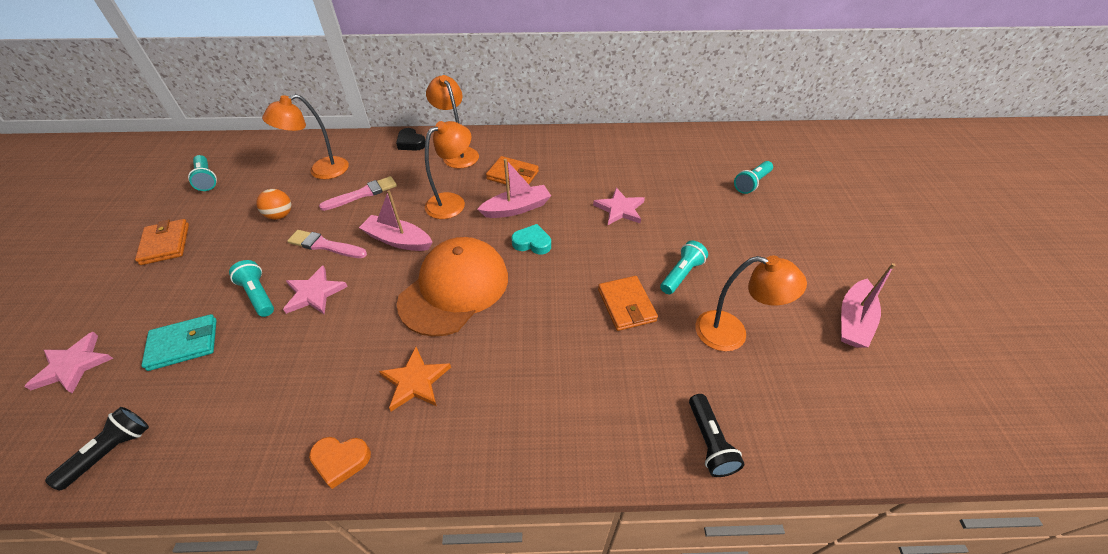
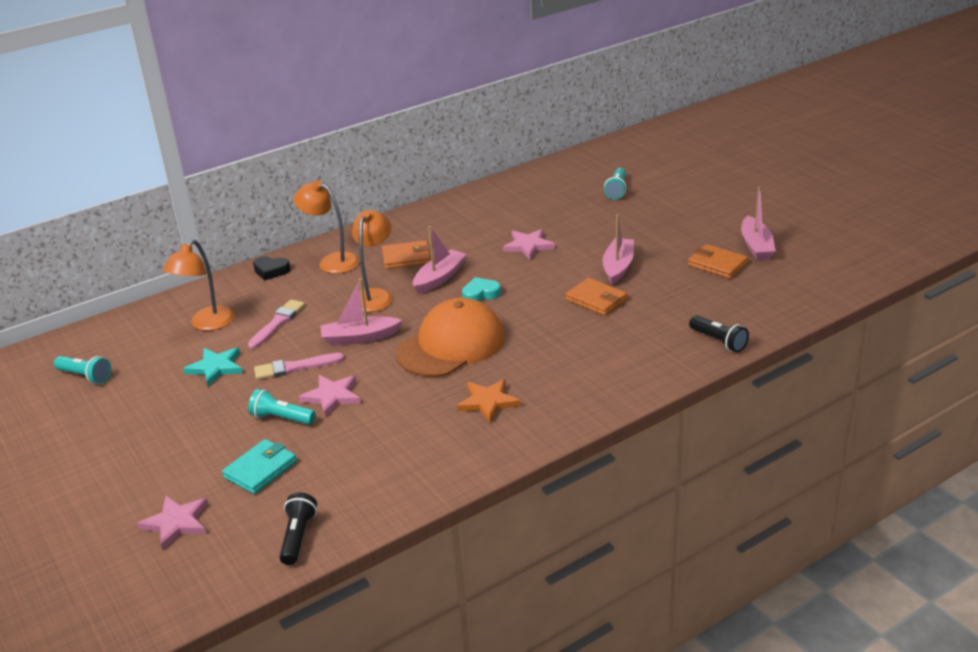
camera: 30 degrees left, 15 degrees down
orange wallet [135,219,189,265] -> orange wallet moved to [688,244,748,279]
orange ball [256,189,291,220] -> turquoise star [183,347,243,386]
orange heart [309,437,371,489] -> none
orange cap [397,237,508,337] -> orange cap turned 45 degrees clockwise [396,298,505,377]
turquoise flashlight [660,241,708,294] -> pink boat [603,215,634,285]
orange lamp [695,256,807,351] -> none

